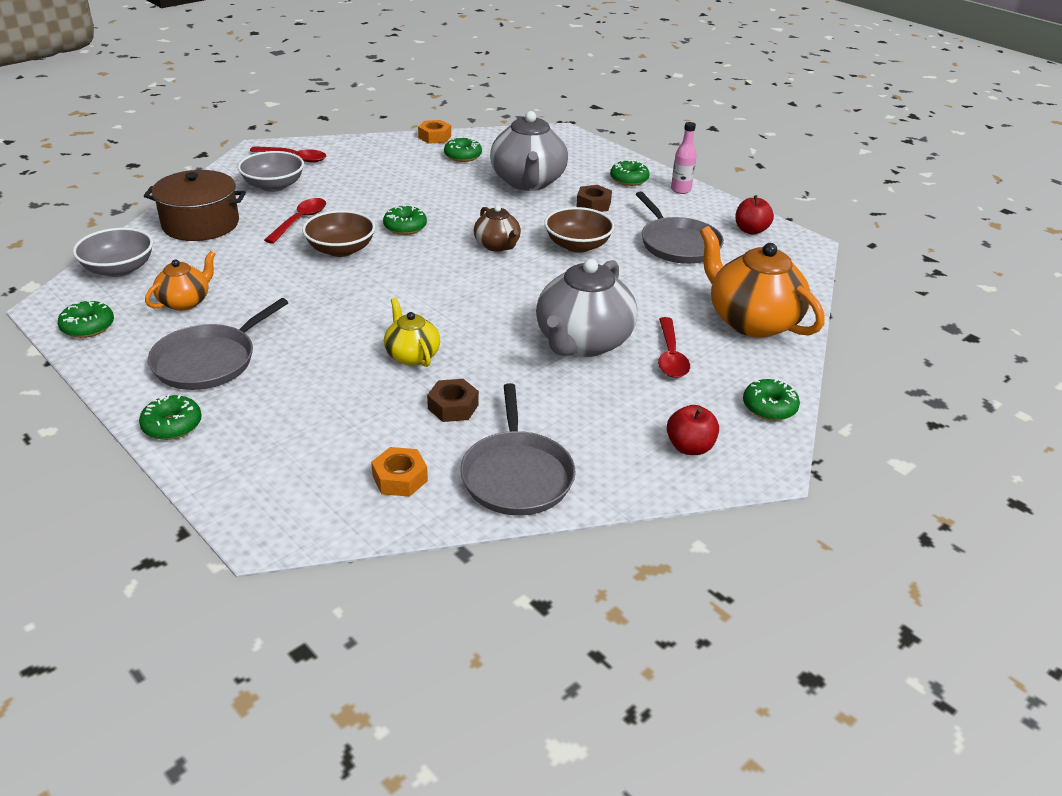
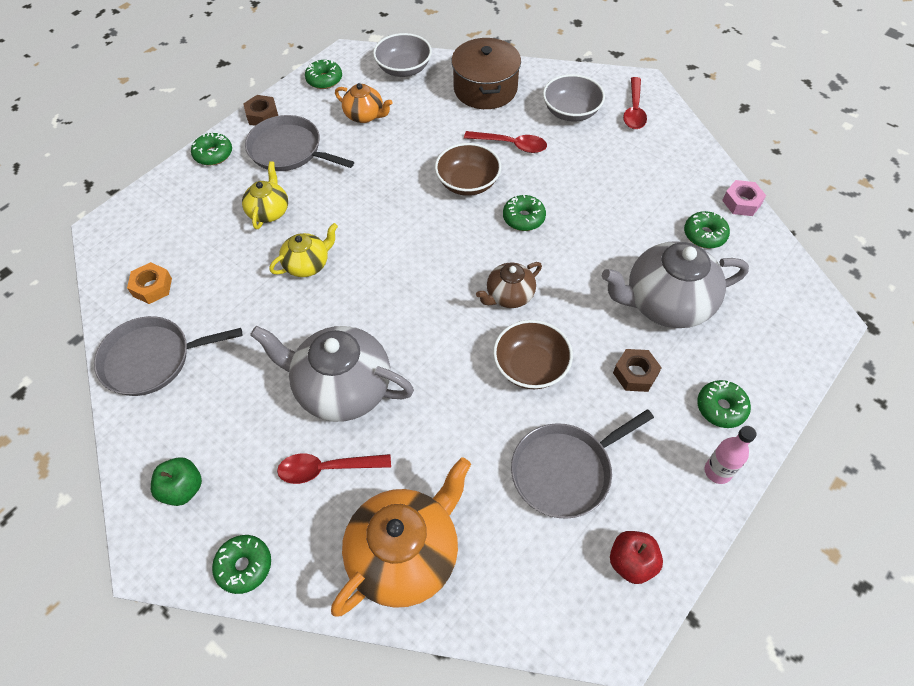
camera: 85 degrees right, 20 degrees up
orange nut [418,120,451,144] -> pink nut [722,180,766,216]
brown nut [427,379,479,422] -> brown nut moved to [243,95,278,126]
red apple [667,405,719,455] -> green apple [151,457,202,506]
none -> yellow teapot [242,161,288,229]

